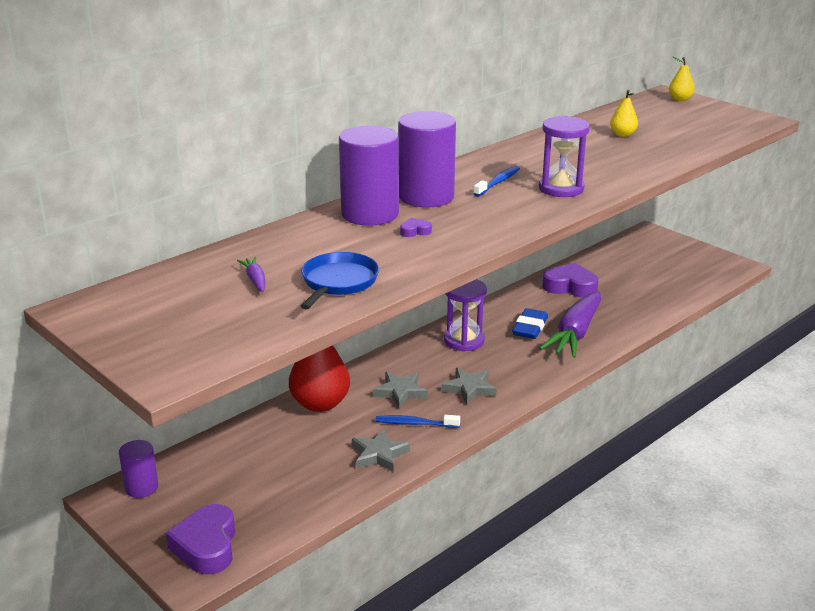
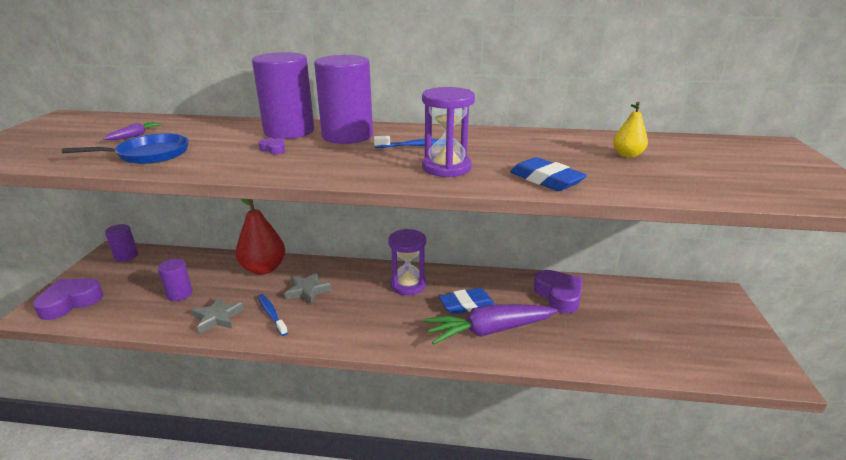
camera: 50 degrees right, 0 degrees up
grey star [442,368,497,405] -> none
yellow pear [669,56,695,101] -> none
none -> purple cylinder [158,259,193,301]
none -> blue eraser [510,157,587,191]

